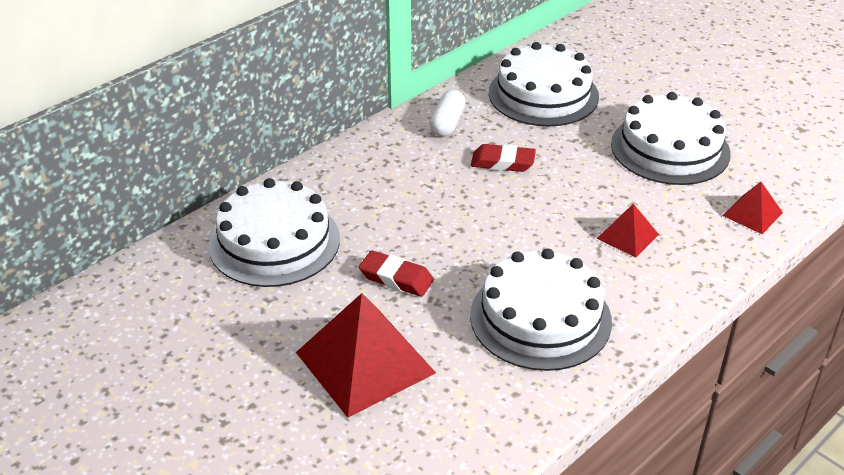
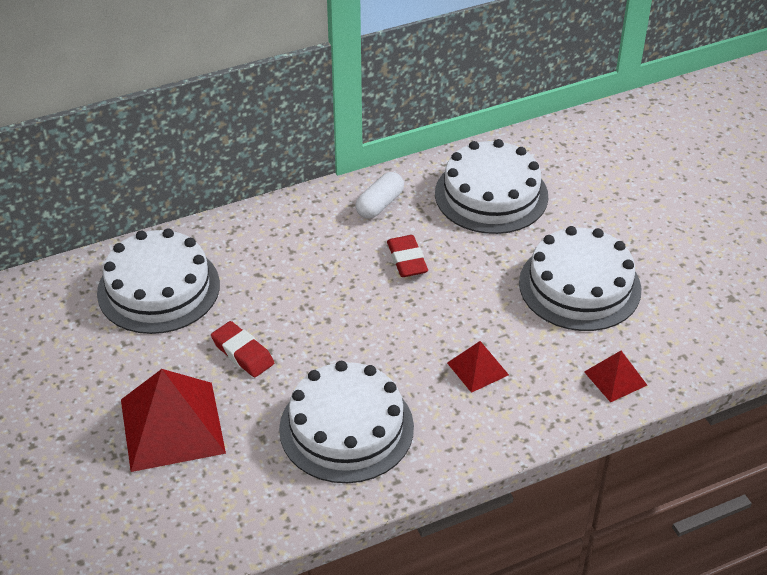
camera: 20 degrees right, 5 degrees up
red eraser [471,144,536,172] -> red eraser turned 45 degrees clockwise [387,235,428,277]

